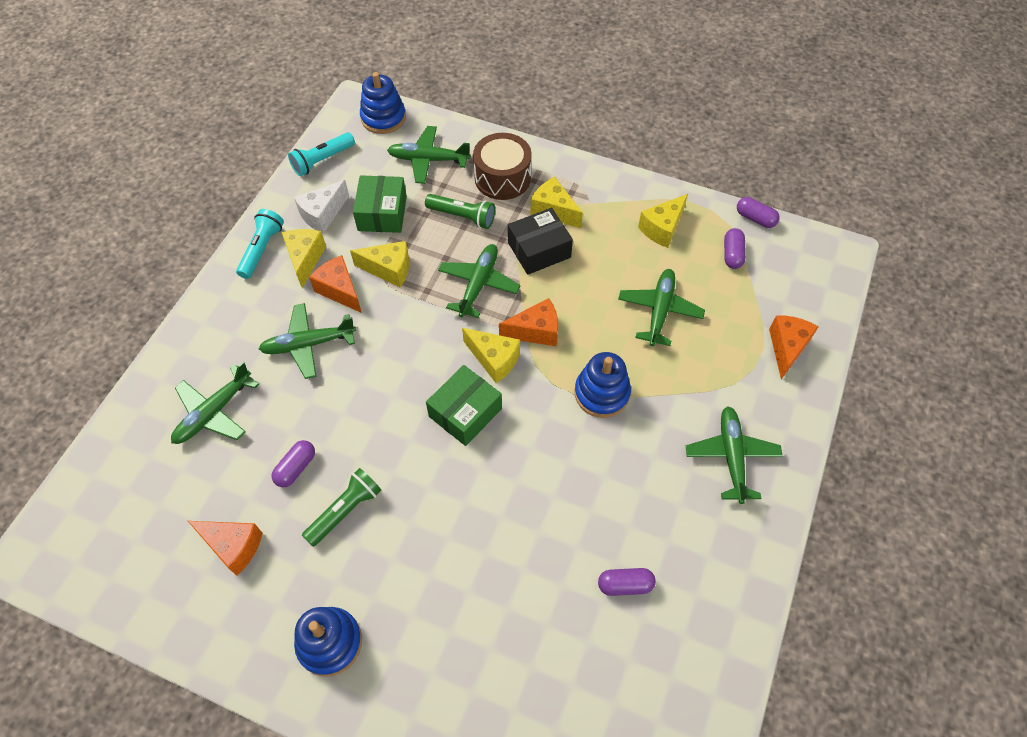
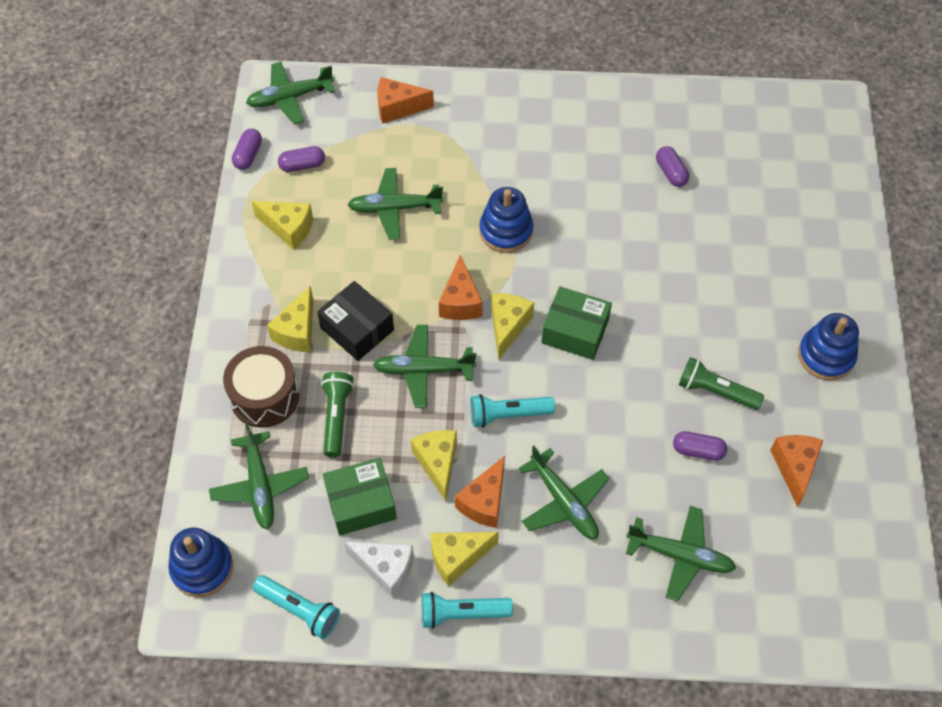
camera: 110 degrees left, 0 degrees up
orange cheese [499,298,558,346] -> orange cheese turned 150 degrees counterclockwise [439,255,483,320]
green plane [686,406,783,504] -> green plane moved to [246,62,335,125]
none -> turquoise flashlight [470,394,555,428]

